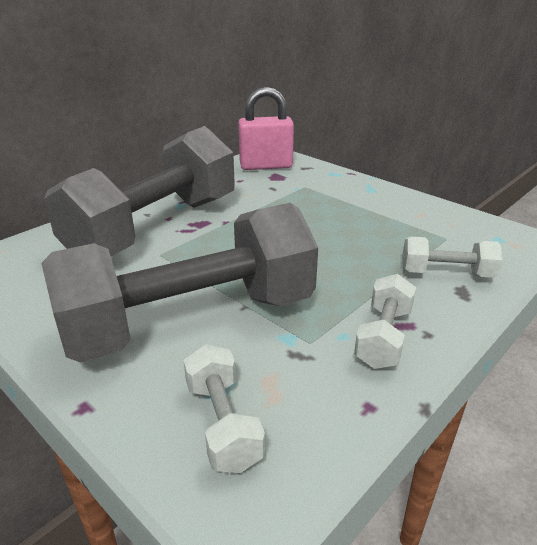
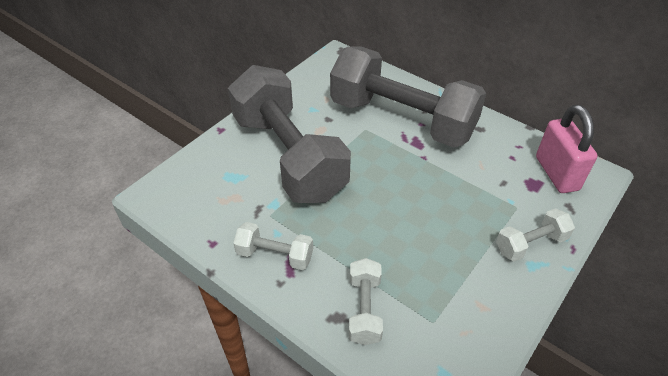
camera: 85 degrees right, 15 degrees up
white dumbbell [183,344,265,473] -> white dumbbell moved to [496,208,575,262]

